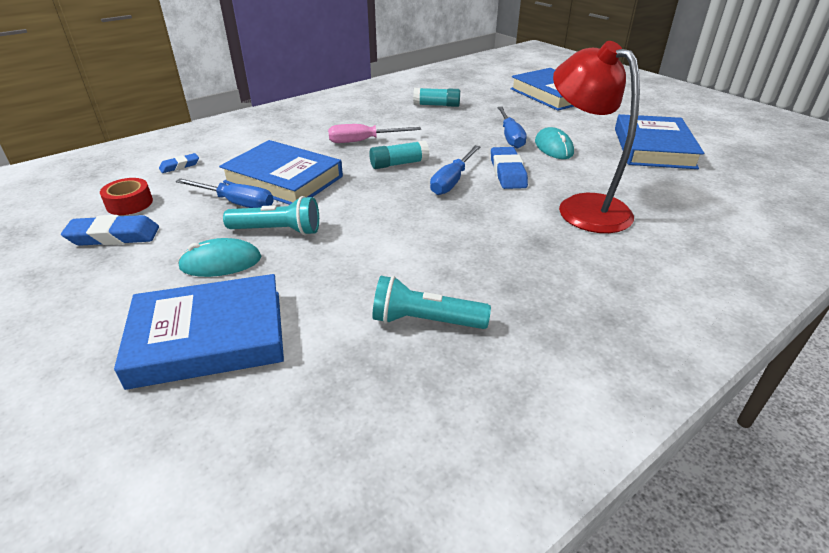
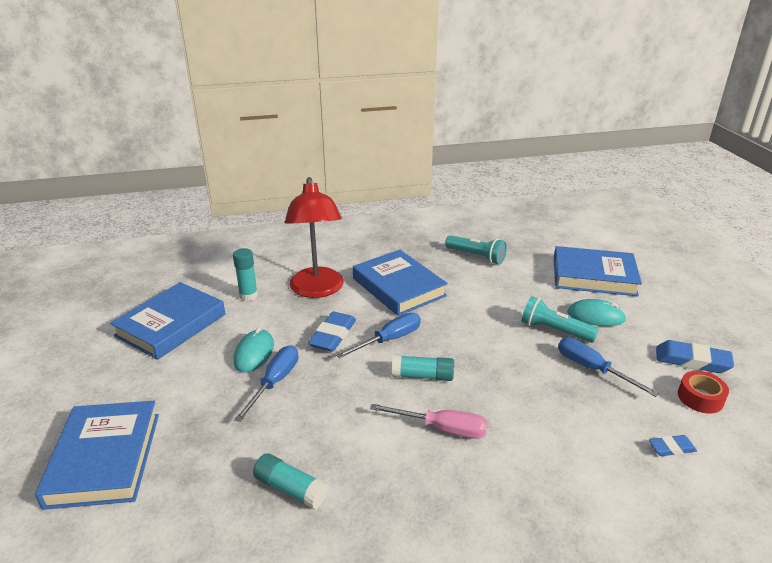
camera: 155 degrees left, 5 degrees down
blue book [219,140,343,205] -> blue book moved to [353,250,448,316]
none -> turquoise glue stick [233,248,258,301]

